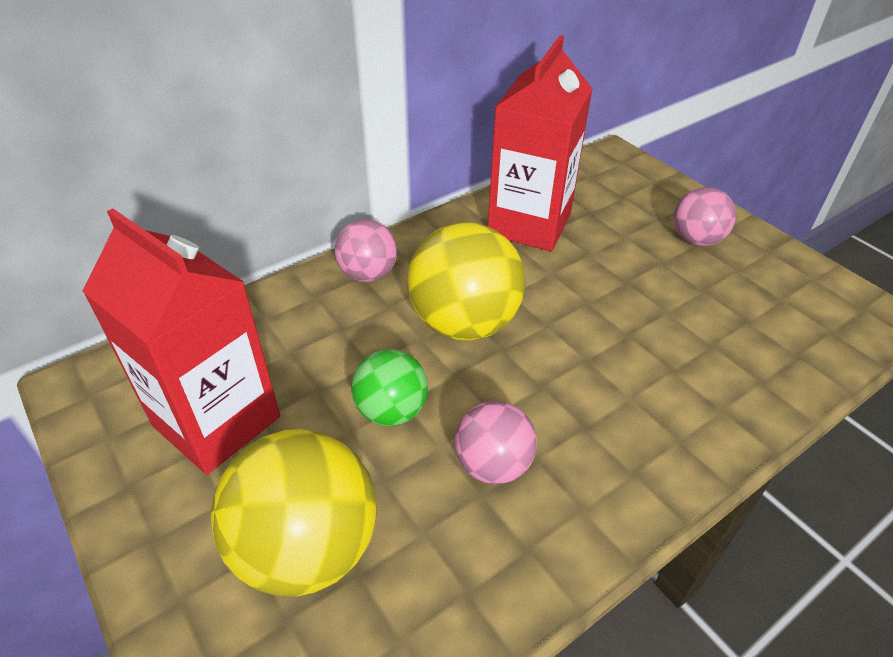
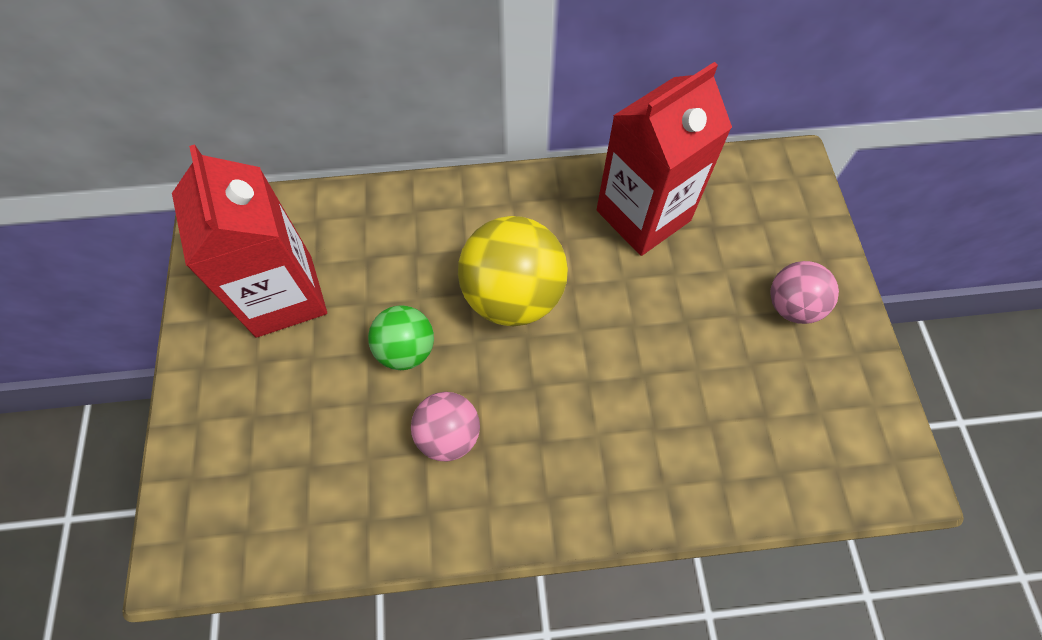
camera: 30 degrees right, 20 degrees up
yellow ball [211,429,377,597] -> none
pink ball [335,219,397,282] -> none

